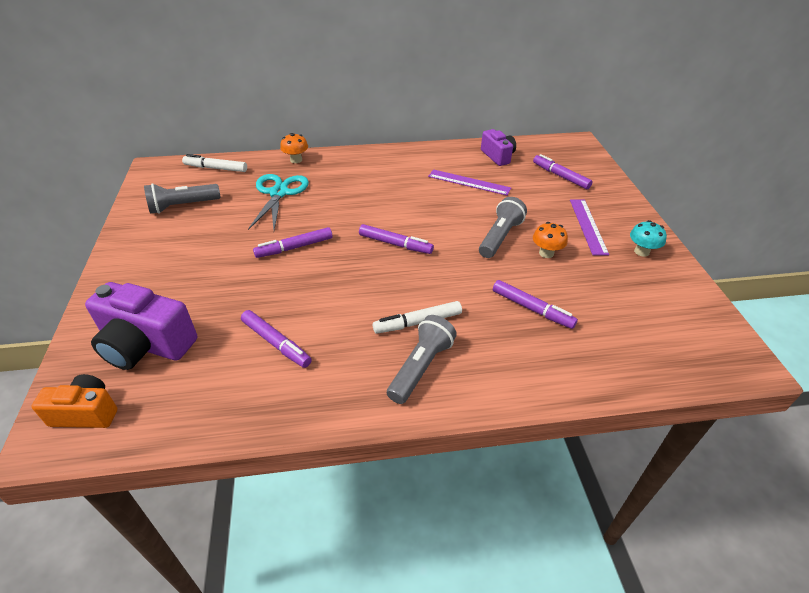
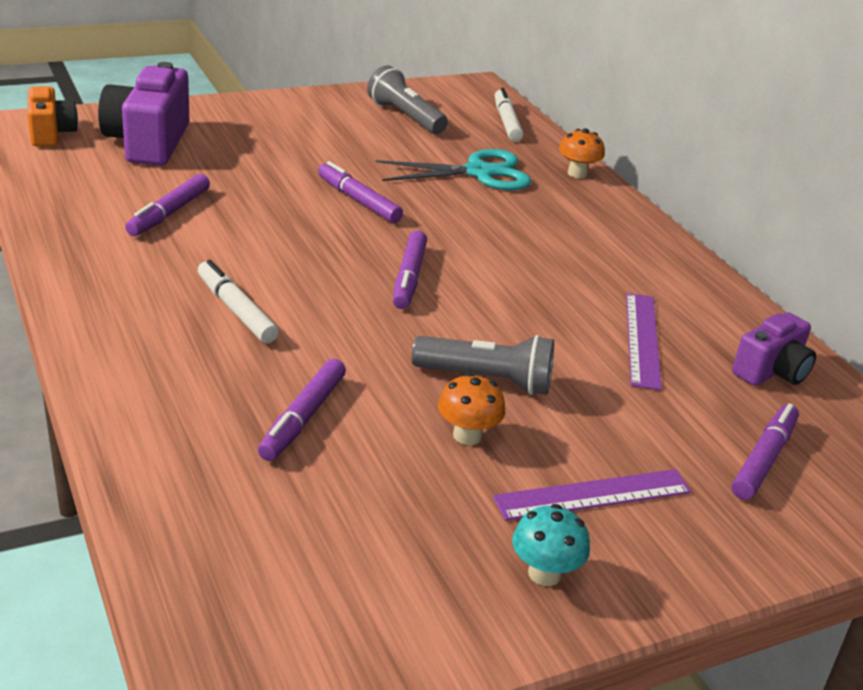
camera: 70 degrees right, 10 degrees down
grey flashlight [387,315,457,404] -> none

